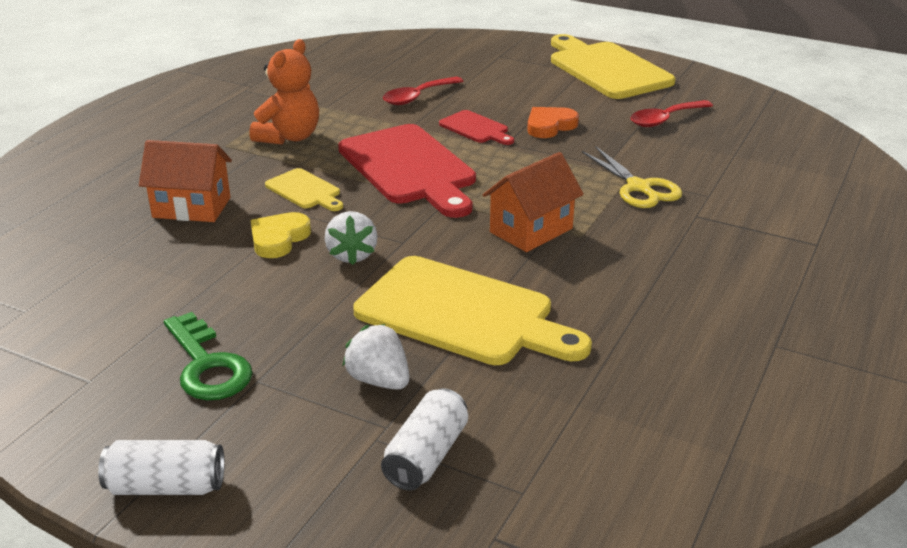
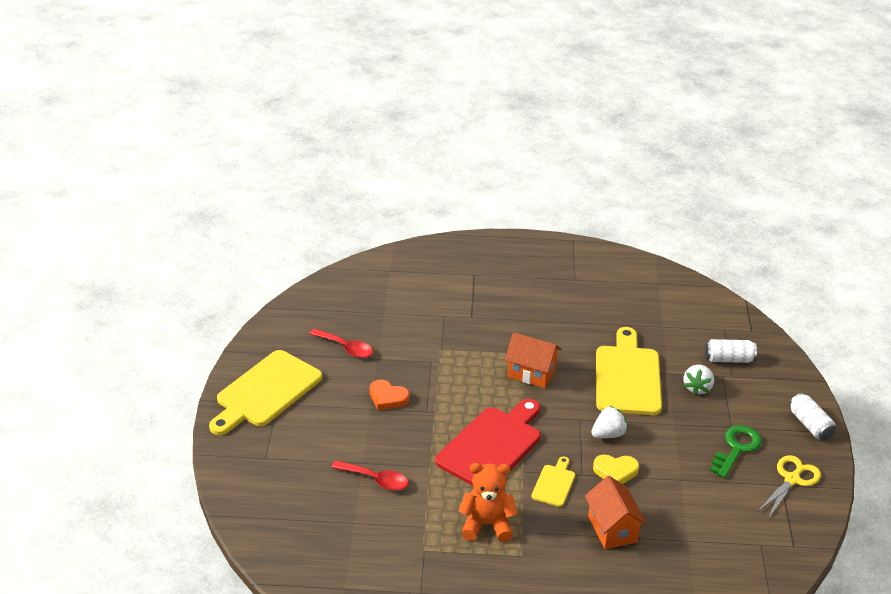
camera: 115 degrees left, 5 degrees up
red cutting board [439,110,514,145] -> none
yellow scissors [582,146,682,208] -> yellow scissors moved to [757,455,821,519]

